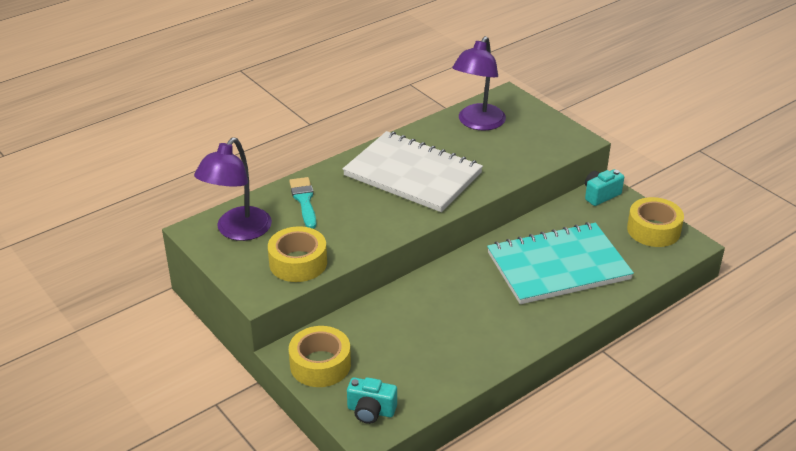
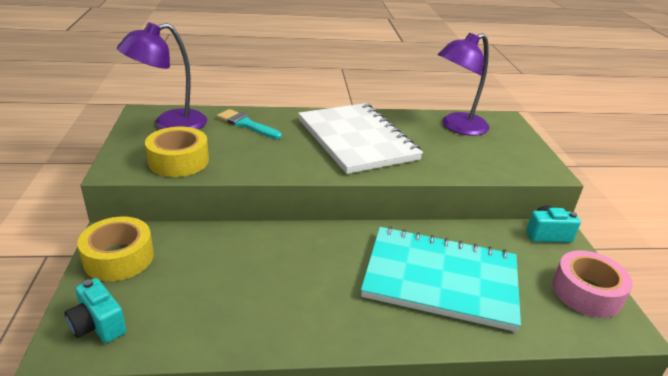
camera: 30 degrees right, 5 degrees down
turquoise brush [289,177,316,229] -> turquoise brush turned 75 degrees counterclockwise [217,109,282,139]
yellow tape [627,197,684,247] -> pink tape [552,250,633,318]

